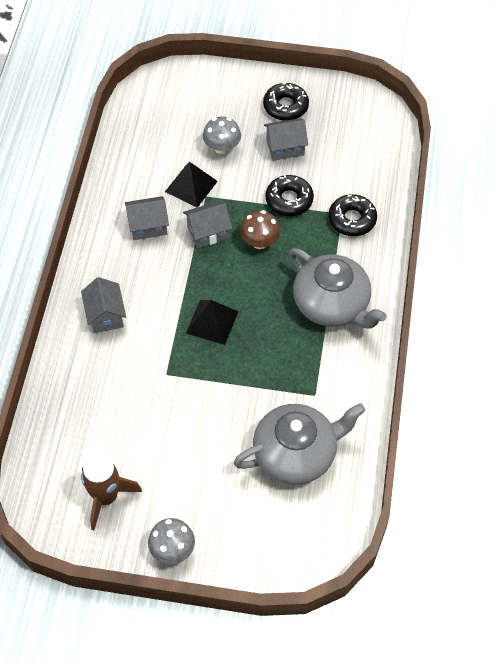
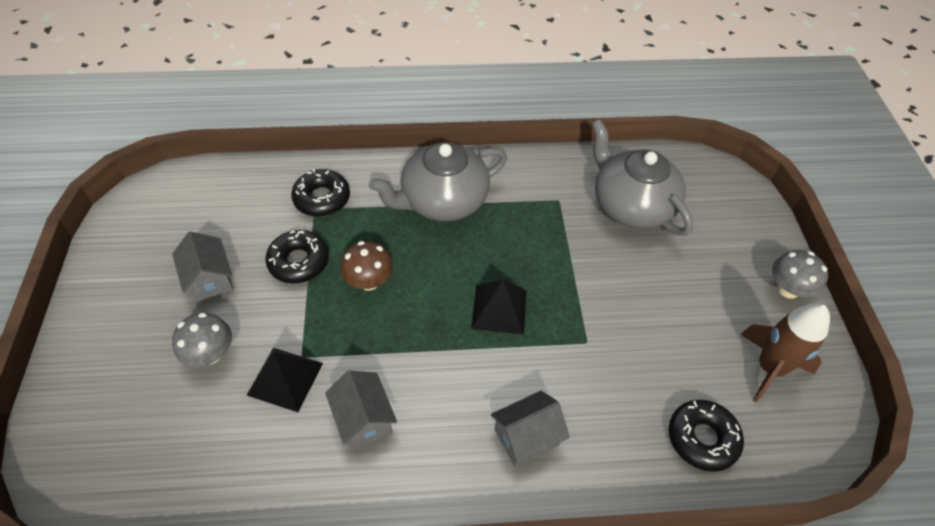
camera: 105 degrees left, 5 degrees down
grey house [183,201,232,248] -> none
black donut [263,82,309,121] -> black donut moved to [669,400,744,472]
grey teapot [289,248,387,328] -> grey teapot turned 150 degrees counterclockwise [369,142,507,221]

